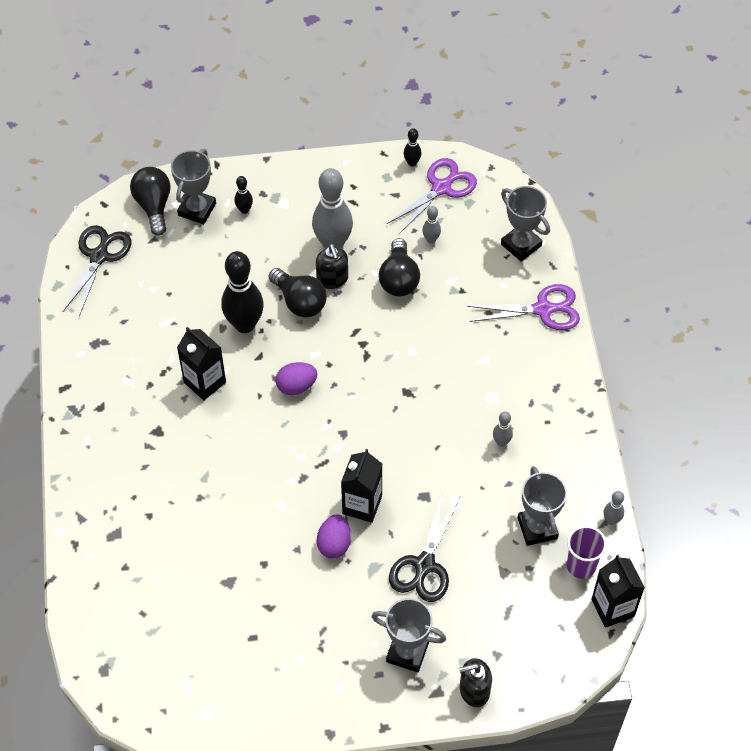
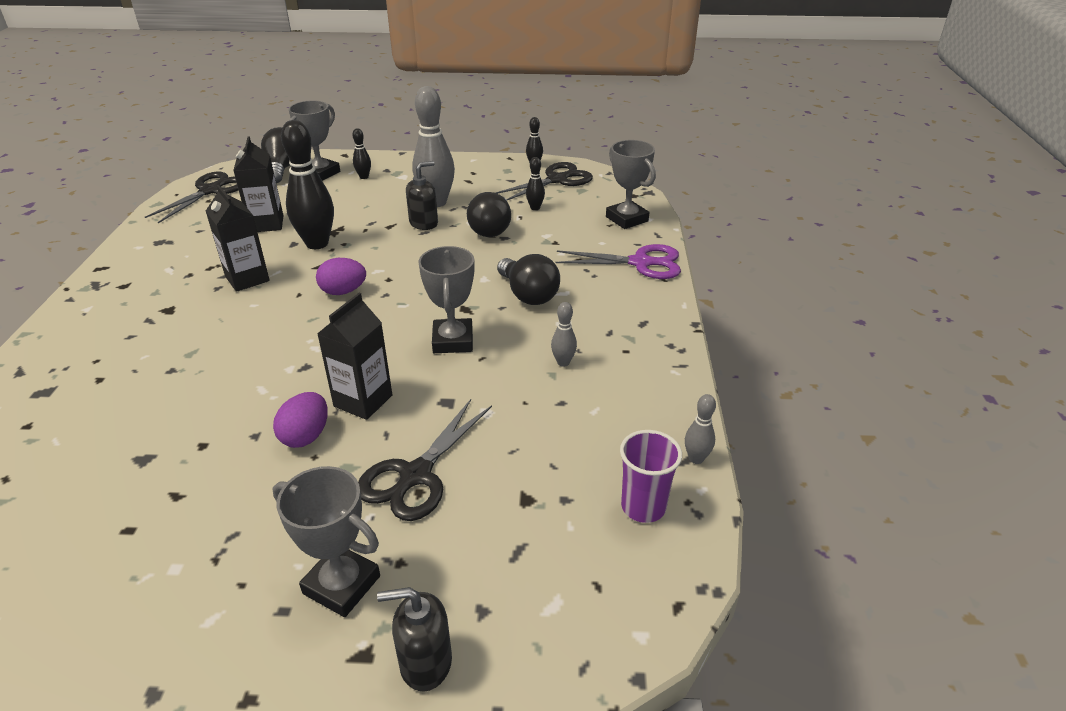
camera: 10 degrees right, 20 degrees down
black light bulb [269,268,327,317] -> black light bulb moved to [497,254,560,305]
black soap dispenser [316,244,348,289] -> black soap dispenser turned 120 degrees counterclockwise [406,161,438,230]
purple scissors [387,158,477,234] -> black scissors [496,162,593,200]
grey bowling pin [422,206,441,243] -> black bowling pin [526,157,545,210]
grey trophy [518,466,567,546] -> grey trophy moved to [418,246,474,353]
black carton [591,555,645,628] -> black carton moved to [233,136,284,232]

